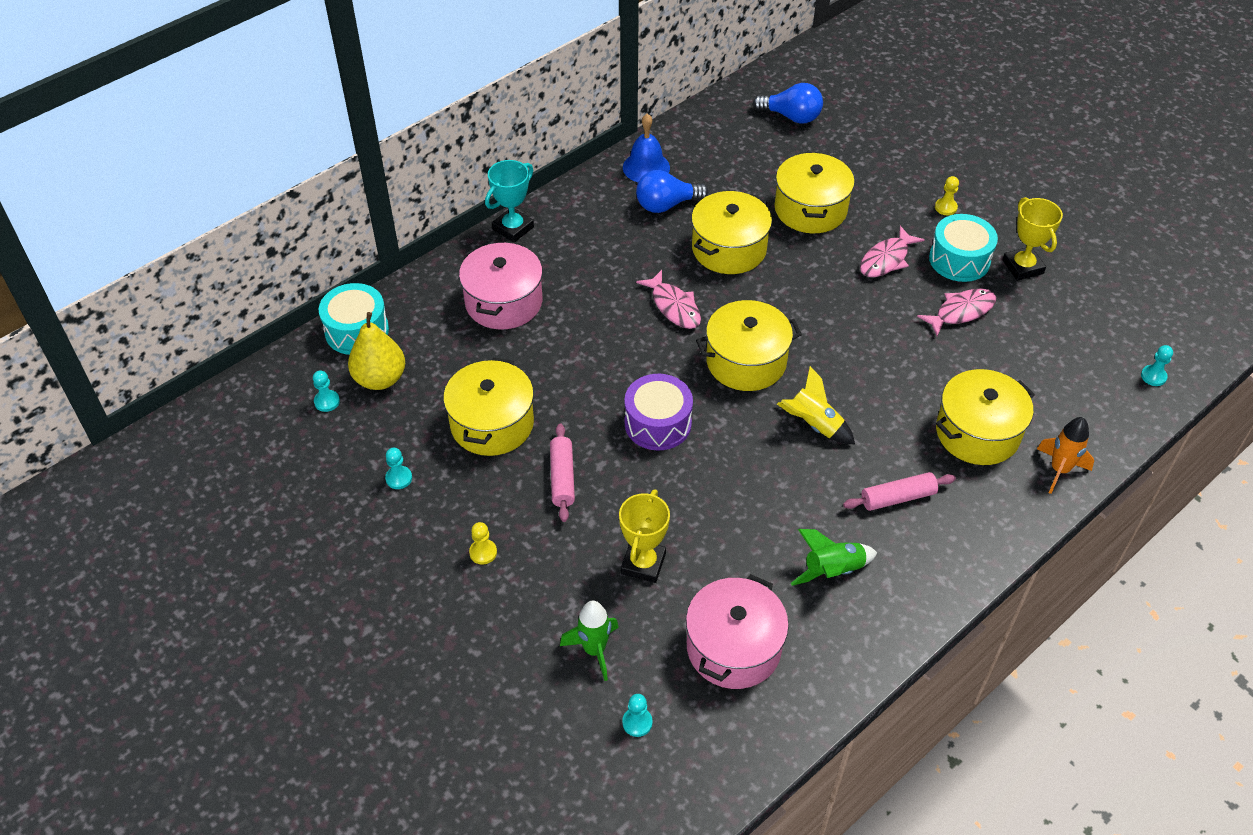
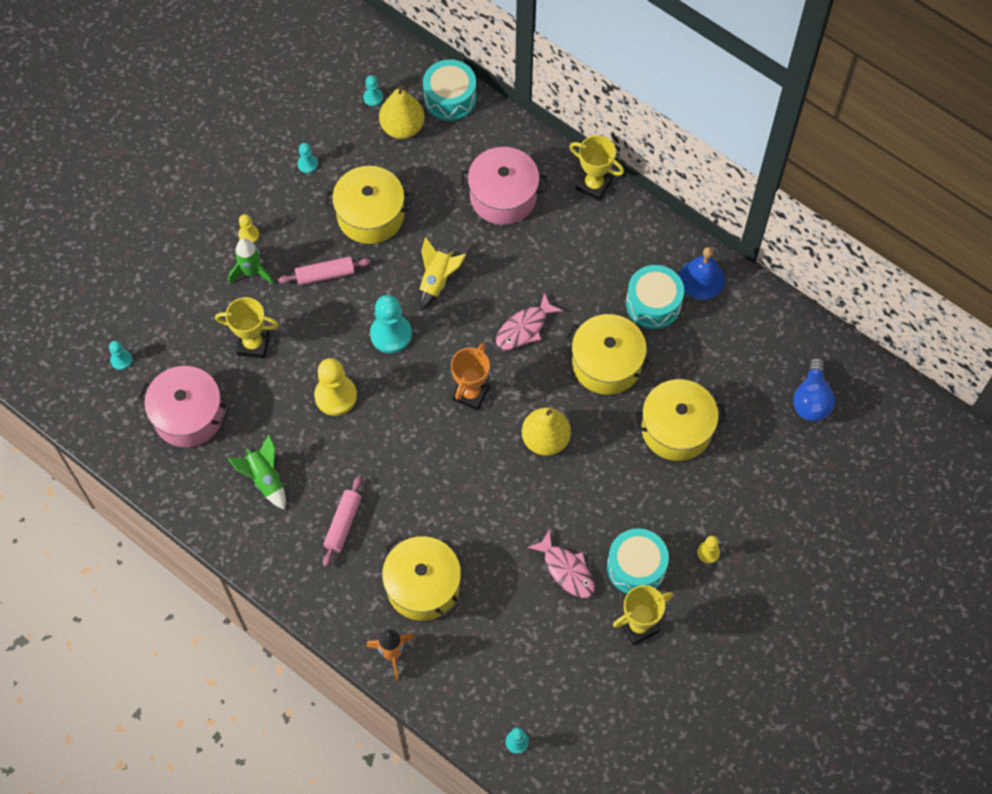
camera: 80 degrees right, 15 degrees up
turquoise trophy [485,160,534,242] -> yellow trophy [569,135,624,201]
green rocket [560,601,619,681] -> green rocket moved to [228,238,274,285]
purple drum [625,374,693,450] -> turquoise pawn [370,295,412,353]
blue light bulb [636,170,708,213] -> turquoise drum [626,265,684,329]
yellow pot [696,300,802,391] -> orange trophy [451,343,490,410]
yellow rocket [777,366,855,444] -> yellow rocket moved to [418,237,467,311]
pink rolling pin [843,472,956,511] -> pink rolling pin turned 45 degrees clockwise [323,476,362,567]
pink fish [860,226,925,277] -> none
none -> yellow pawn [314,358,357,416]
none -> yellow pear [522,407,571,456]

